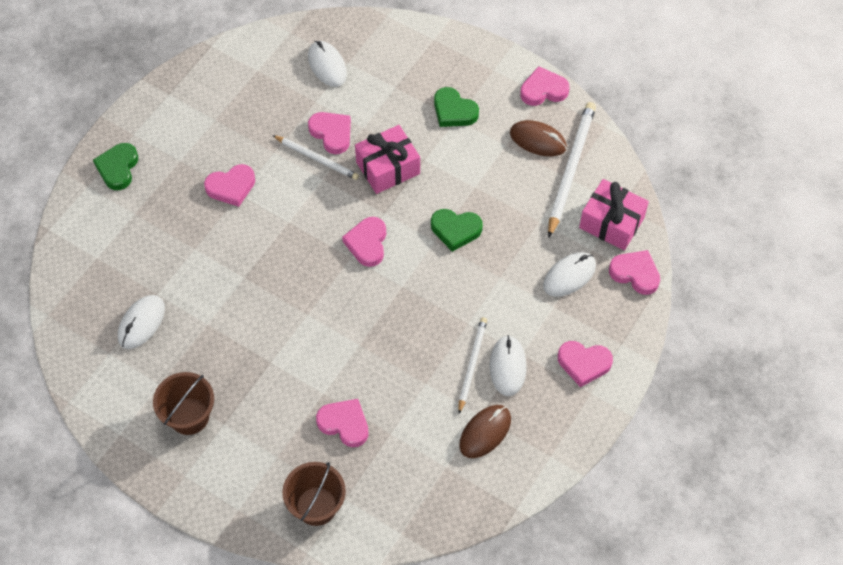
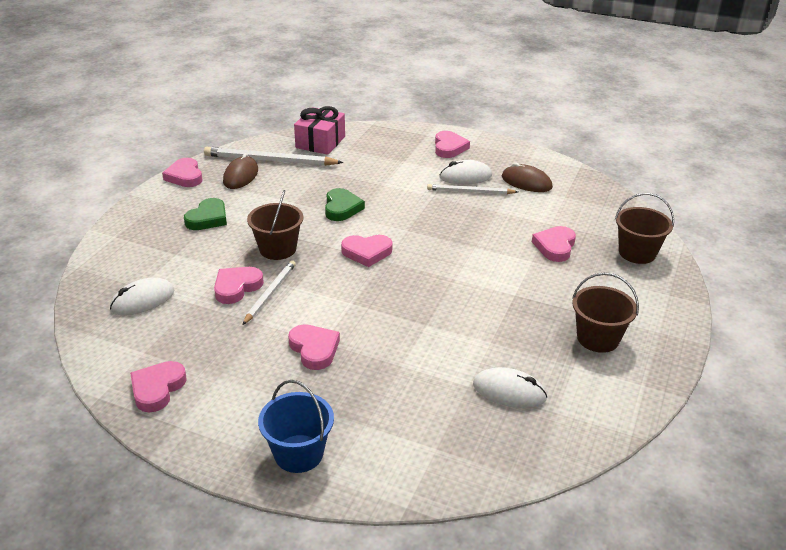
camera: 100 degrees left, 25 degrees down
green heart [93,143,138,190] -> blue bucket [258,380,334,473]
pink gift [355,125,420,194] -> brown bucket [247,190,303,260]
white mouse [543,252,596,297] -> none
pink heart [609,250,661,295] -> pink heart moved to [130,361,187,412]

